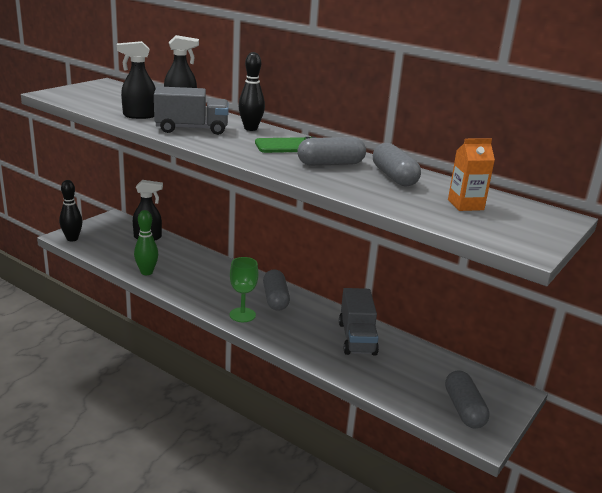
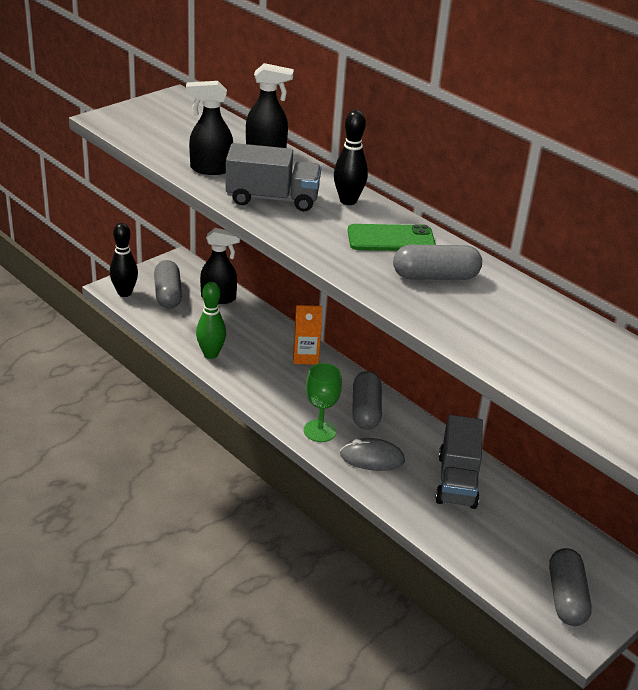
camera: 10 degrees right, 10 degrees up
grey capsule [373,143,421,187] -> grey capsule moved to [154,260,182,309]
orange carton [448,139,495,211] -> orange carton moved to [293,305,322,365]
none -> grey mouse [340,438,405,471]

